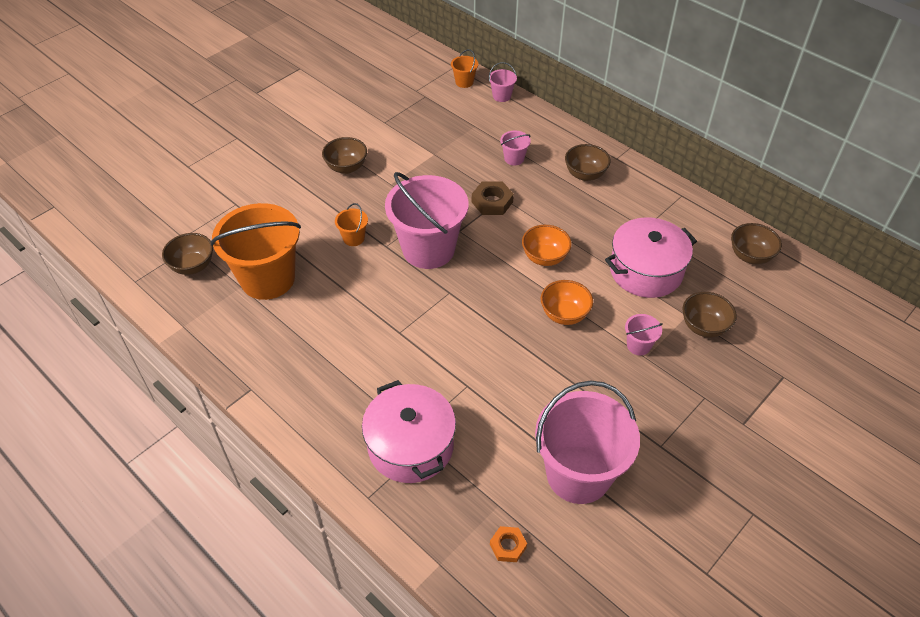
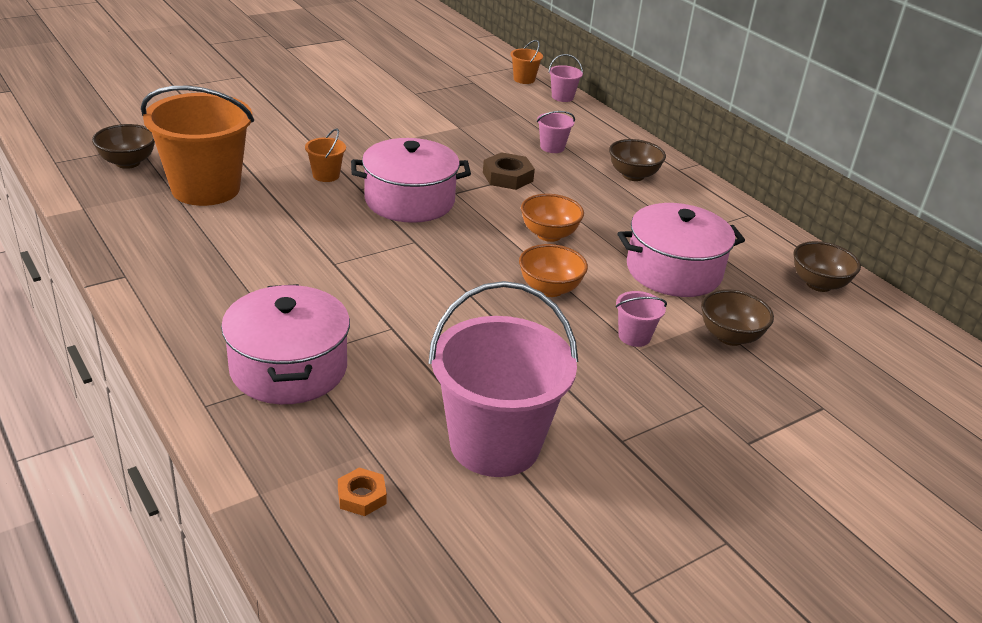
camera: 10 degrees right, 15 degrees down
brown bowl [322,137,367,174] -> none
pink bucket [385,172,468,269] -> pink pot [351,138,471,223]

